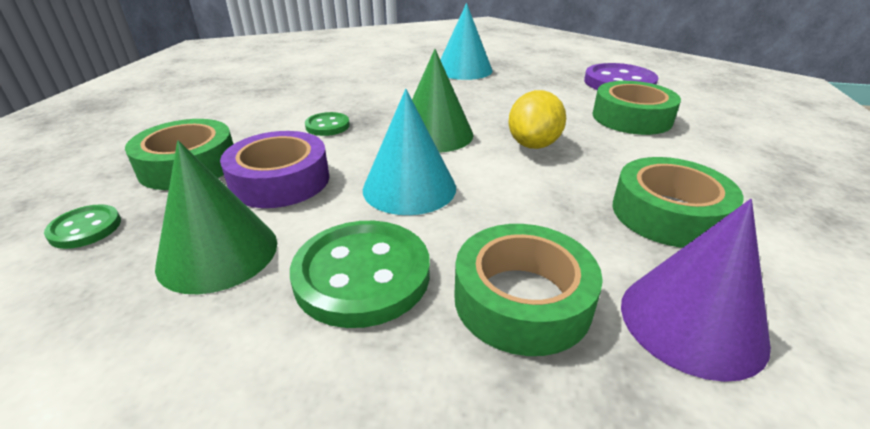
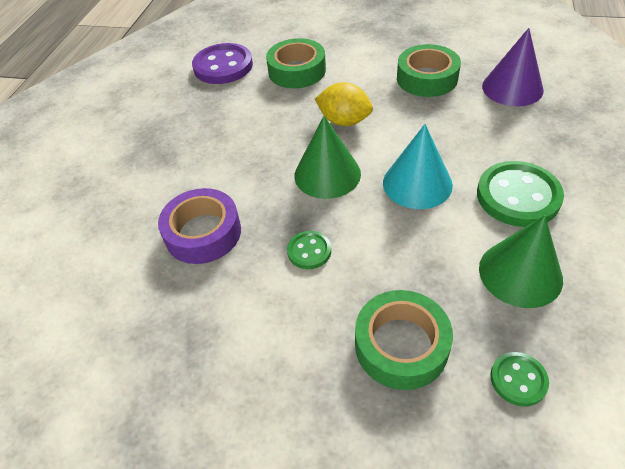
camera: 85 degrees left, 15 degrees up
purple tape [220,131,329,208] -> purple tape moved to [158,188,241,264]
turquoise cone [440,3,493,80] -> none
green tape [454,224,603,356] -> none

